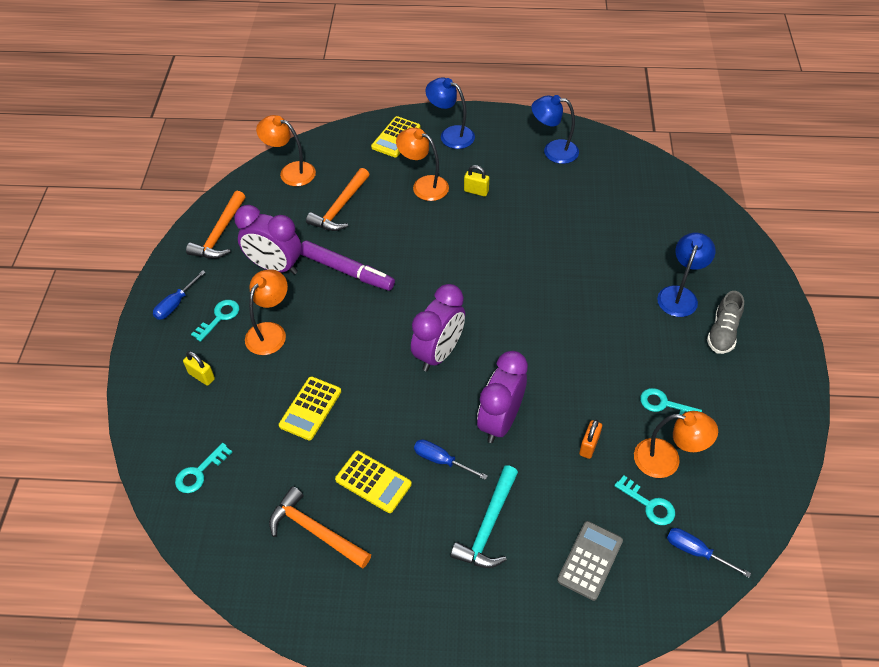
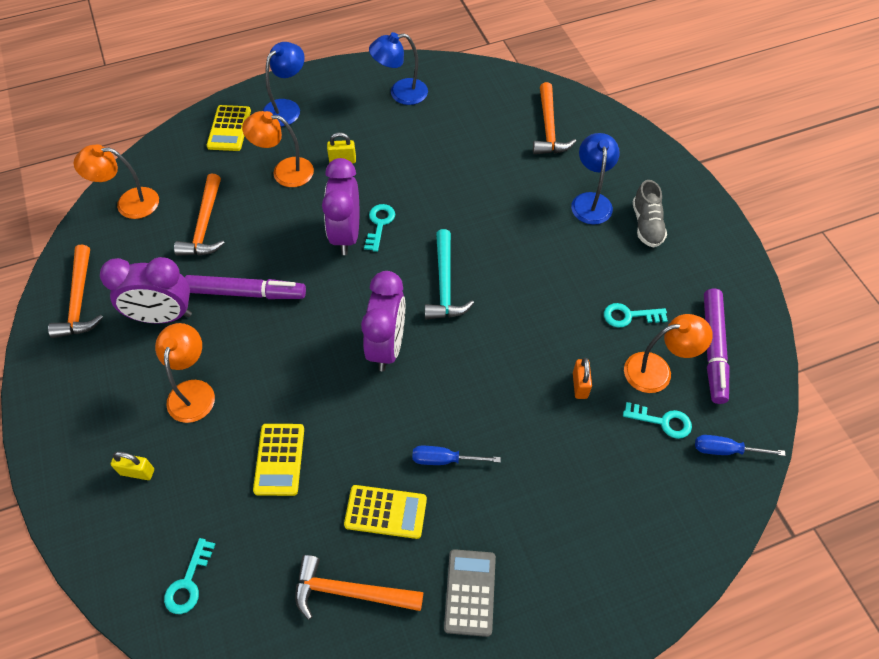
camera: 25 degrees left, 5 degrees up
blue screwdriver [153,270,206,320] -> none
turquoise key [191,300,239,342] -> turquoise key moved to [364,204,395,252]
blue lamp [426,77,475,149] -> blue lamp turned 120 degrees clockwise [262,42,305,127]
turquoise hammer [450,465,518,568] -> turquoise hammer moved to [425,229,474,319]
purple clock [477,351,528,443] -> purple clock moved to [322,158,359,255]
grey calculator [557,521,623,601] -> grey calculator moved to [444,549,496,637]
none -> orange hammer [533,82,576,154]
none -> purple marker [704,289,730,404]

